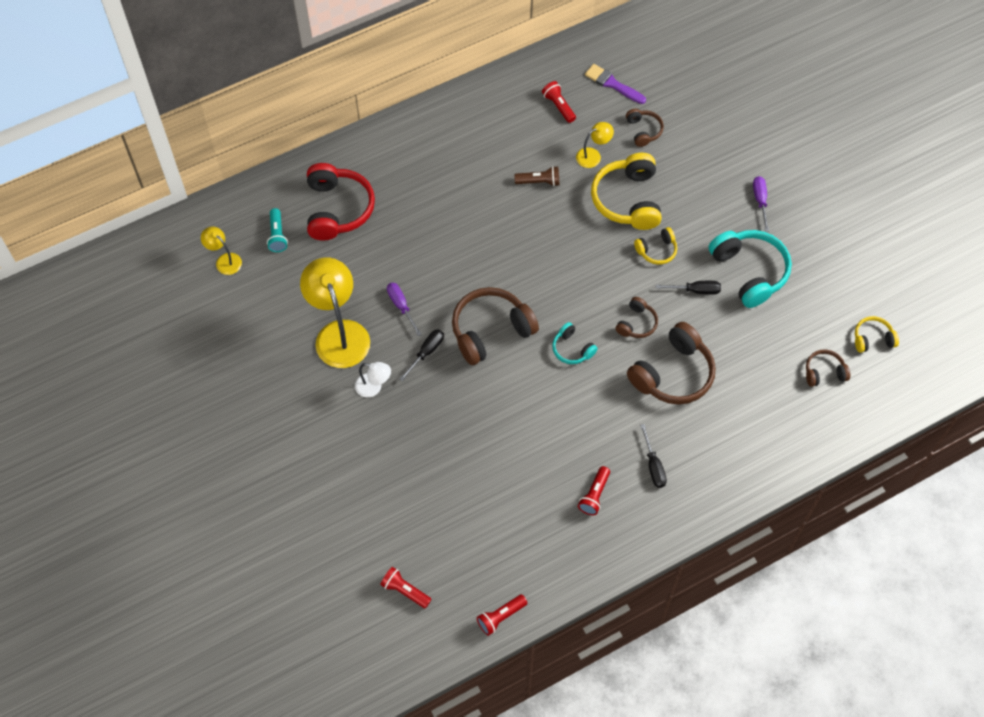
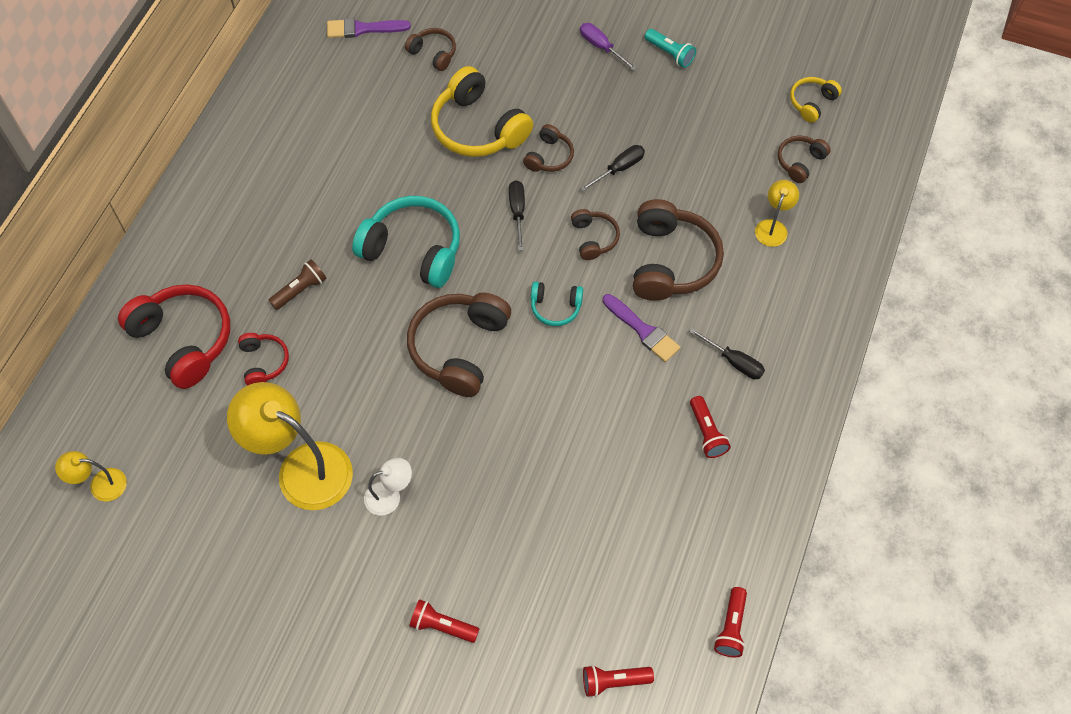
camera: 40 degrees left, 0 degrees up
turquoise flashlight [267,208,288,252] -> turquoise flashlight moved to [645,29,696,68]
purple screwdriver [387,283,422,336] -> none
black screwdriver [399,330,444,381] -> black screwdriver moved to [509,180,525,251]
brown flashlight [514,166,559,186] -> brown flashlight moved to [268,259,327,310]
red flashlight [542,81,576,123] -> red flashlight moved to [409,599,479,643]
yellow lamp [576,122,614,168] -> yellow lamp moved to [755,180,799,247]
yellow headphones [634,227,677,265] -> brown headphones [523,124,574,172]
turquoise headphones [709,230,792,308] -> turquoise headphones moved to [352,196,460,288]
none -> red headphones [238,333,289,386]
none -> purple brush [603,294,680,362]

